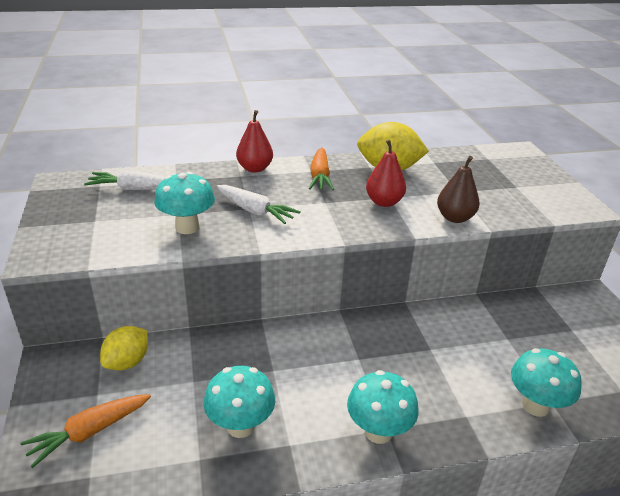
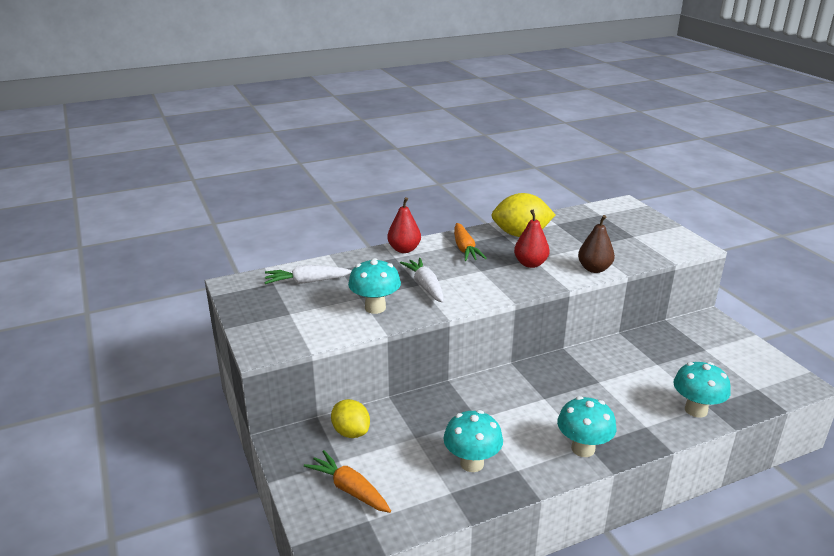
camera: 10 degrees left, 5 degrees down
orange carrot [20,394,151,468] -> orange carrot turned 90 degrees clockwise [304,450,391,513]
yellow lemon [100,326,148,371] -> yellow lemon turned 60 degrees counterclockwise [331,399,370,438]
white carrot [216,185,301,224] -> white carrot turned 135 degrees counterclockwise [400,258,444,303]

